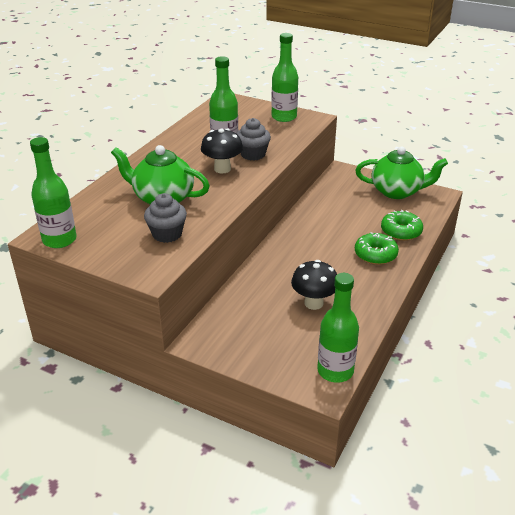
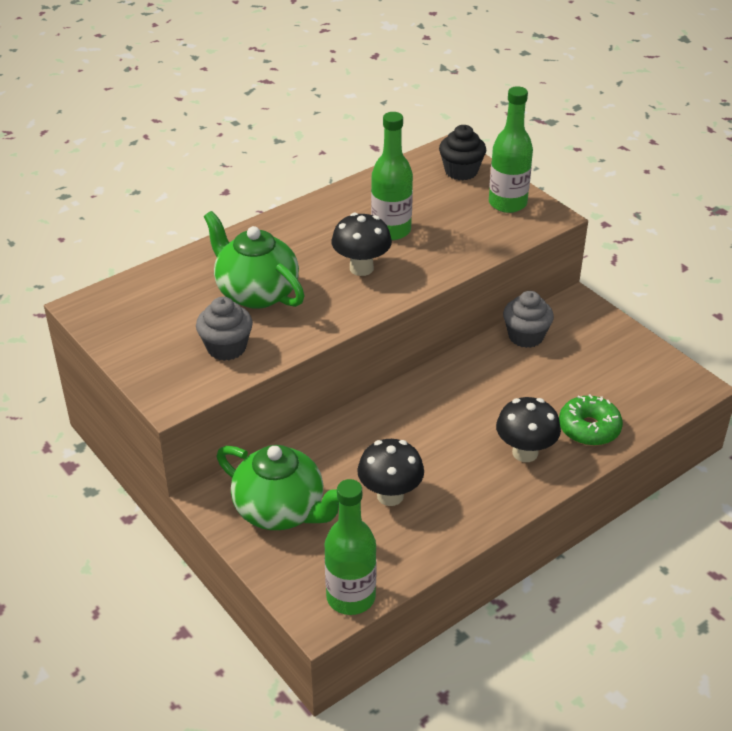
camera: 25 degrees right, 5 degrees up
green bottle [30,137,77,248] -> none
grey cupcake [236,118,271,160] -> grey cupcake moved to [503,291,554,348]
green teapot [355,146,448,199] -> green teapot moved to [217,445,339,530]
green donut [355,232,399,265] -> black mushroom [496,397,561,462]
none -> black cupcake [439,125,486,180]

